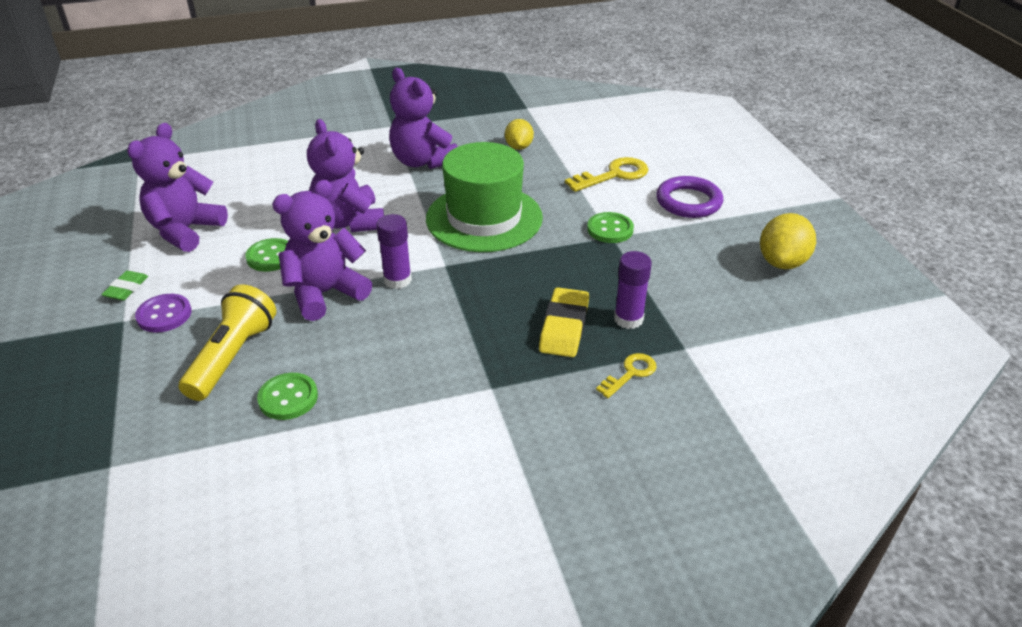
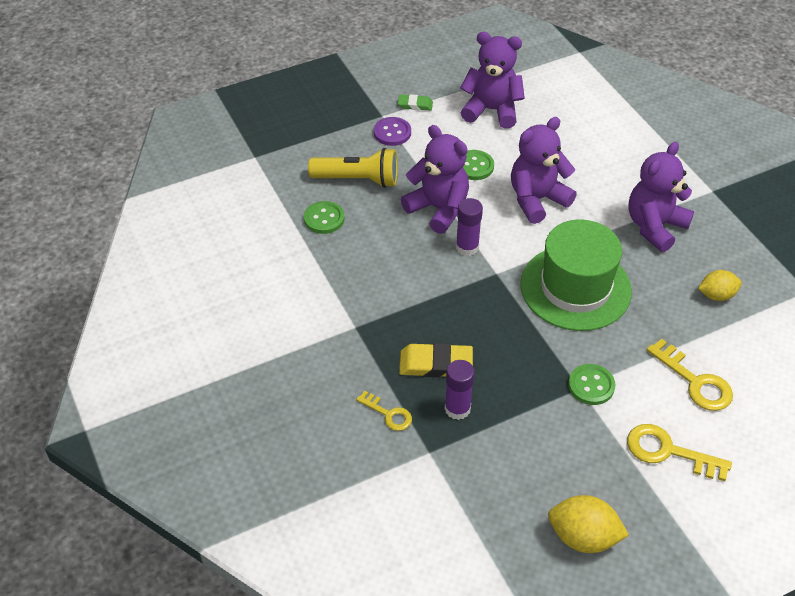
camera: 80 degrees right, 10 degrees up
purple ring [656,176,723,218] -> yellow key [627,424,732,481]

